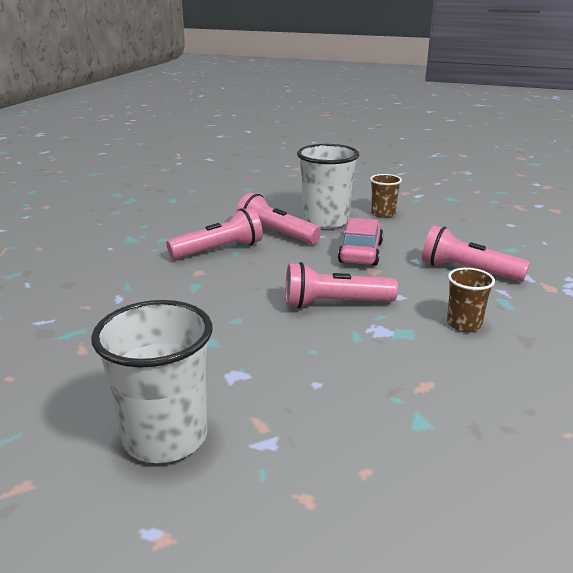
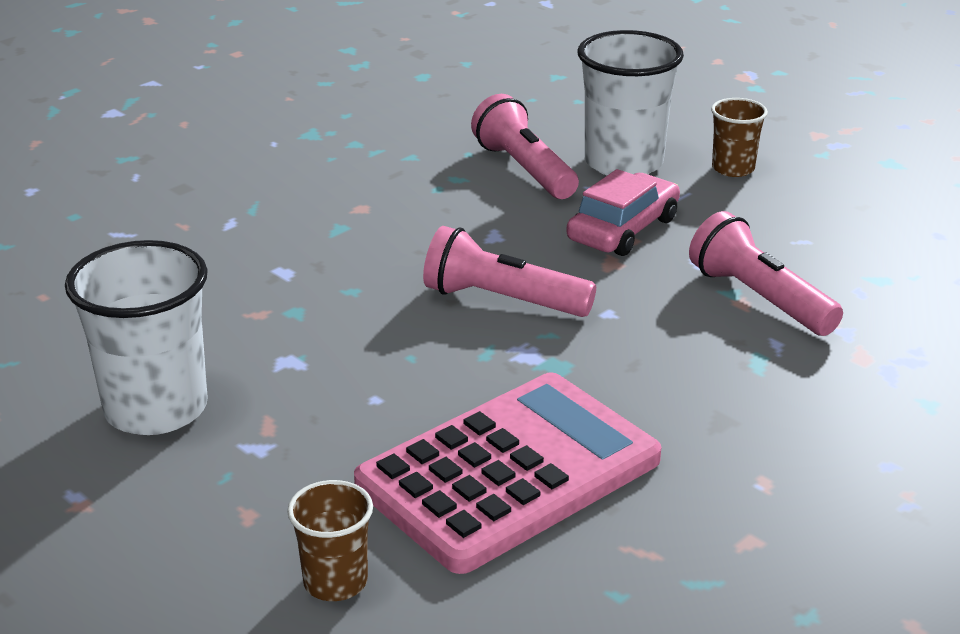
camera: 25 degrees right, 5 degrees up
pink flashlight [166,207,263,259] -> none
brown cup [447,268,495,332] -> brown cup moved to [287,480,373,601]
none -> pink calculator [354,372,661,574]

